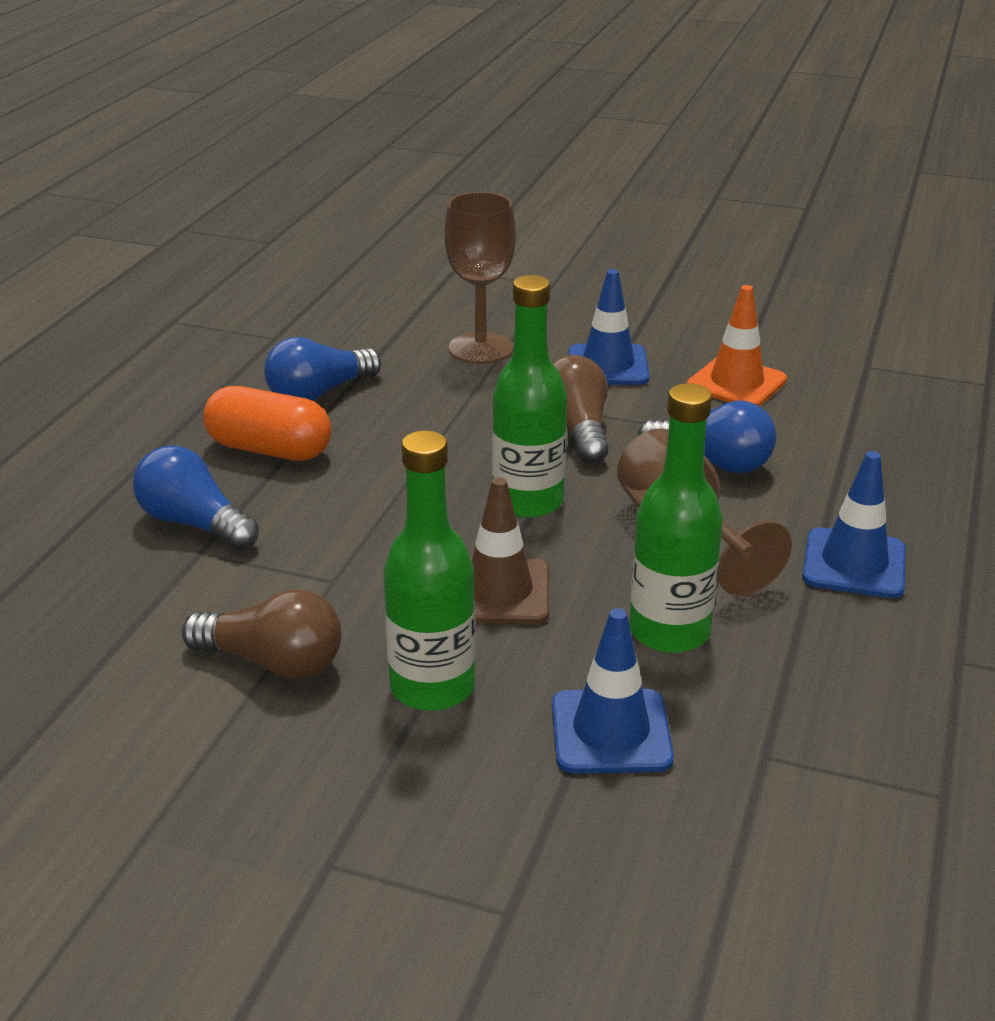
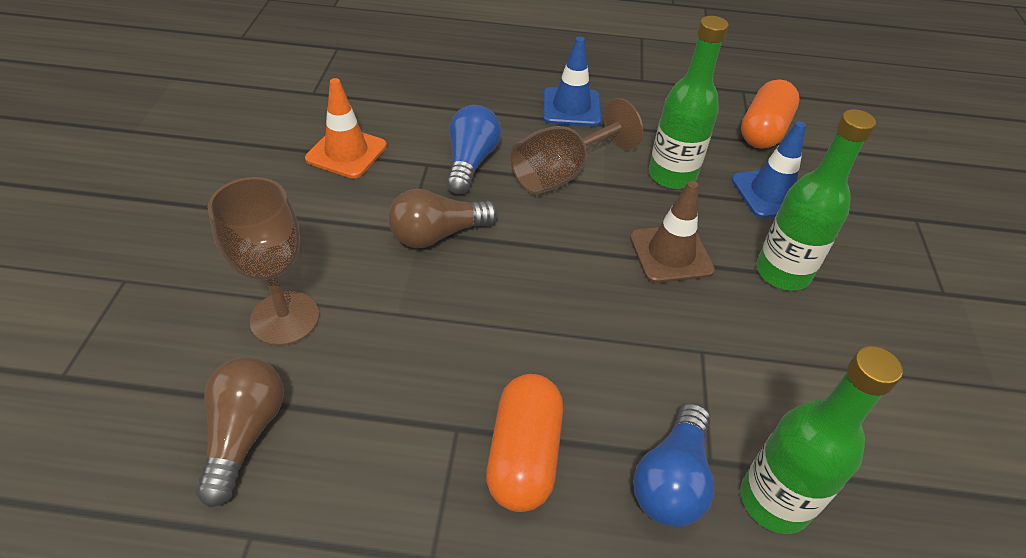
camera: 105 degrees left, 15 degrees up
brown light bulb [182,589,342,679] -> brown light bulb moved to [196,357,284,508]
blue light bulb [264,337,382,401] -> none
green bottle [492,275,567,518] -> green bottle moved to [741,346,903,534]
blue traffic cone [568,269,650,385] -> none
none -> orange capsule [741,80,800,149]

